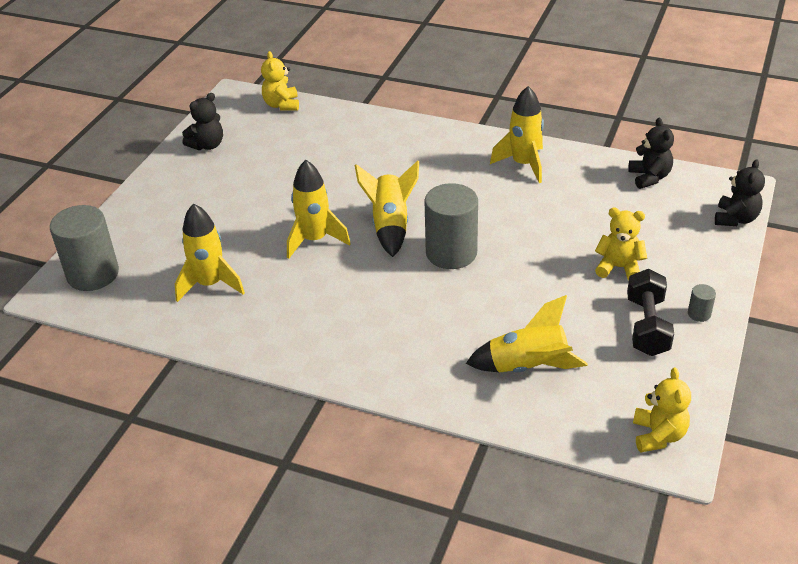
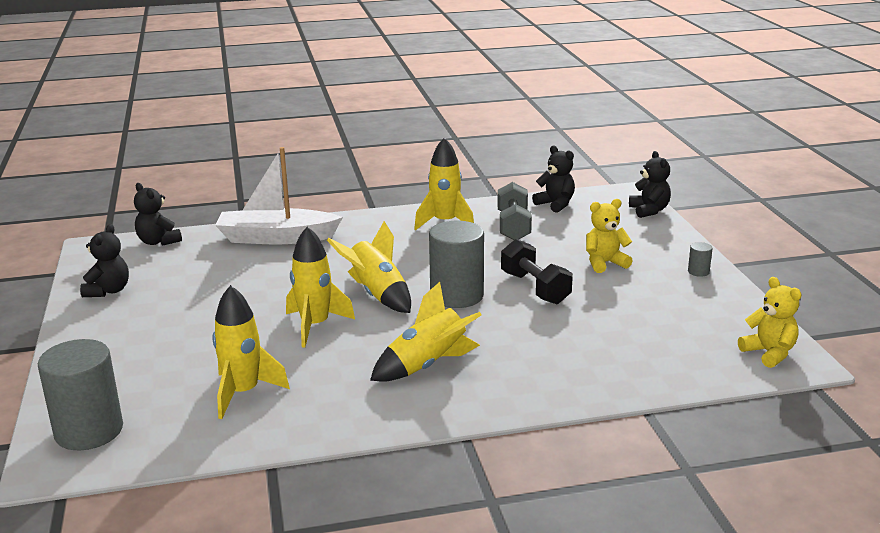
camera: 35 degrees left, 15 degrees down
yellow teddy bear [261,51,299,111] -> black teddy bear [134,183,182,246]
yellow rocket [466,295,588,372] -> yellow rocket moved to [370,282,482,382]
black dumbbell [627,269,674,356] -> black dumbbell moved to [501,239,573,304]
none -> white boat [215,147,343,244]
none -> grey dumbbell [497,182,532,240]

